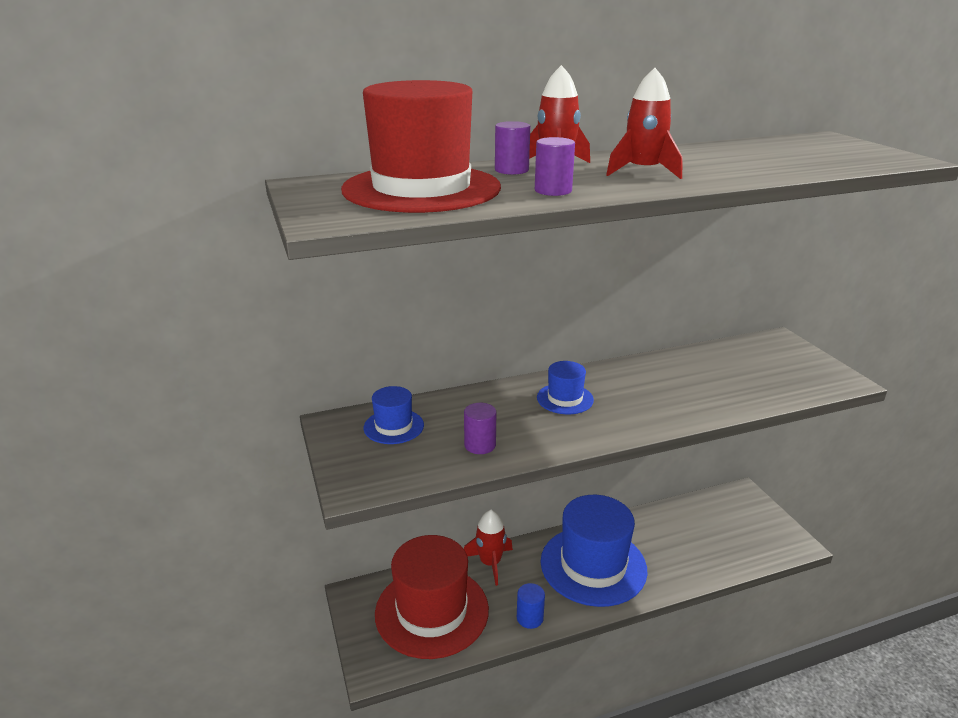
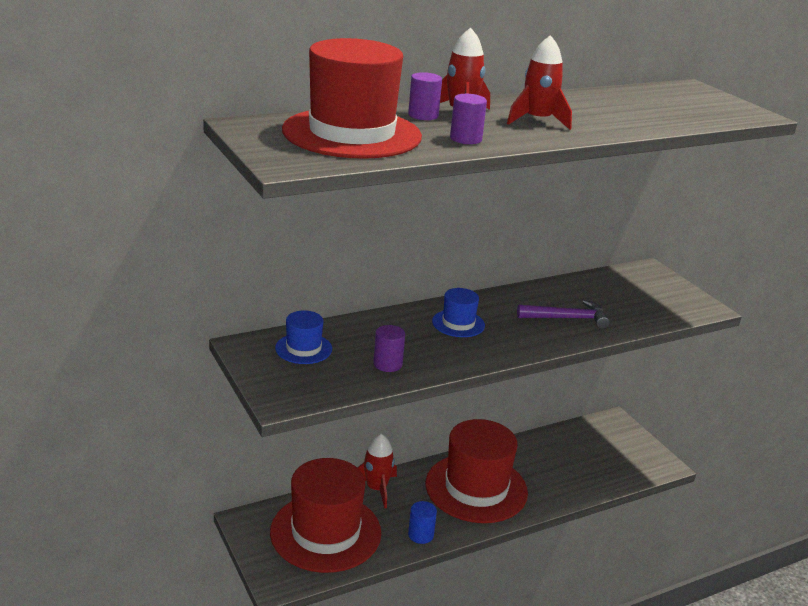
camera: 10 degrees left, 0 degrees up
blue hat [541,495,648,607] -> red hat [426,419,528,523]
none -> purple hammer [517,300,610,329]

